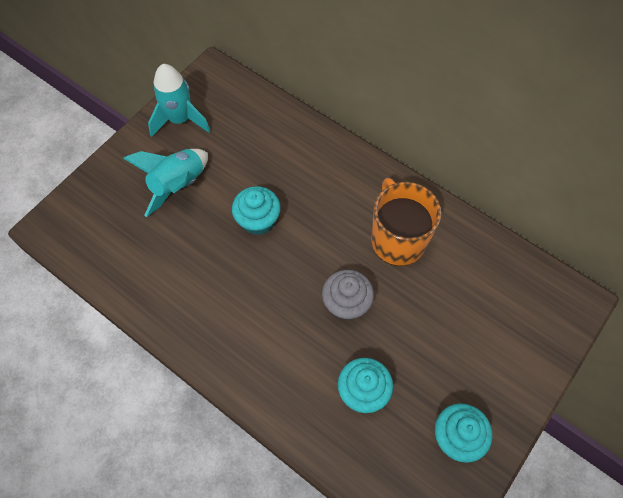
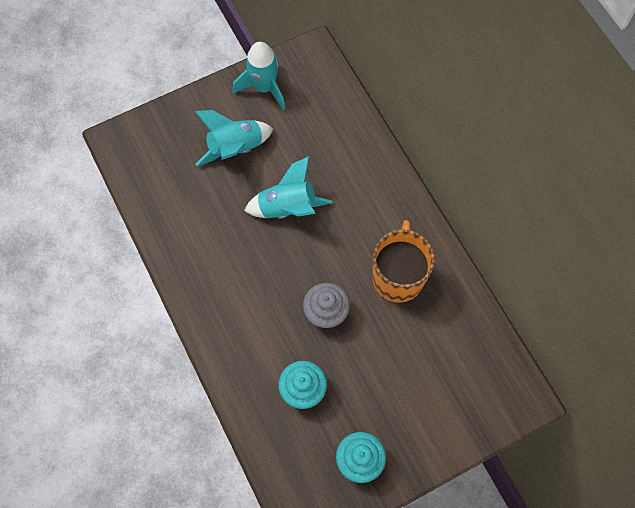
camera: 25 degrees right, 5 degrees up
turquoise cupcake [232,186,281,235] -> turquoise rocket [244,156,332,219]

